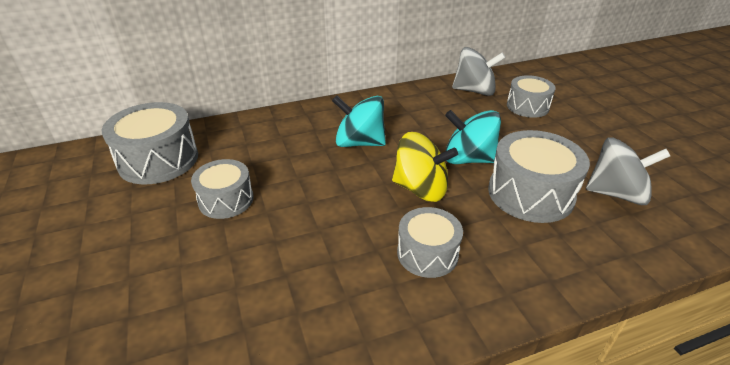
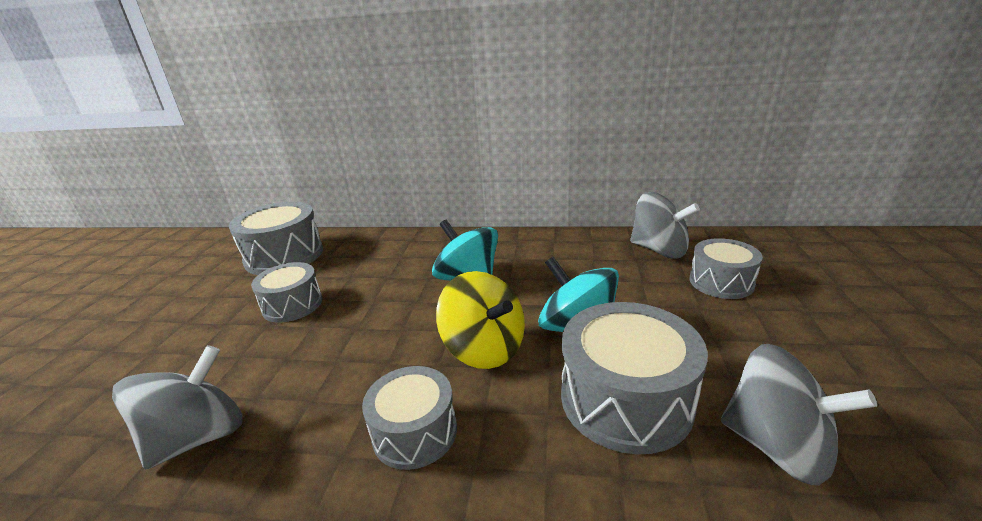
camera: 30 degrees right, 10 degrees down
none -> grey spinning top [112,345,242,470]

